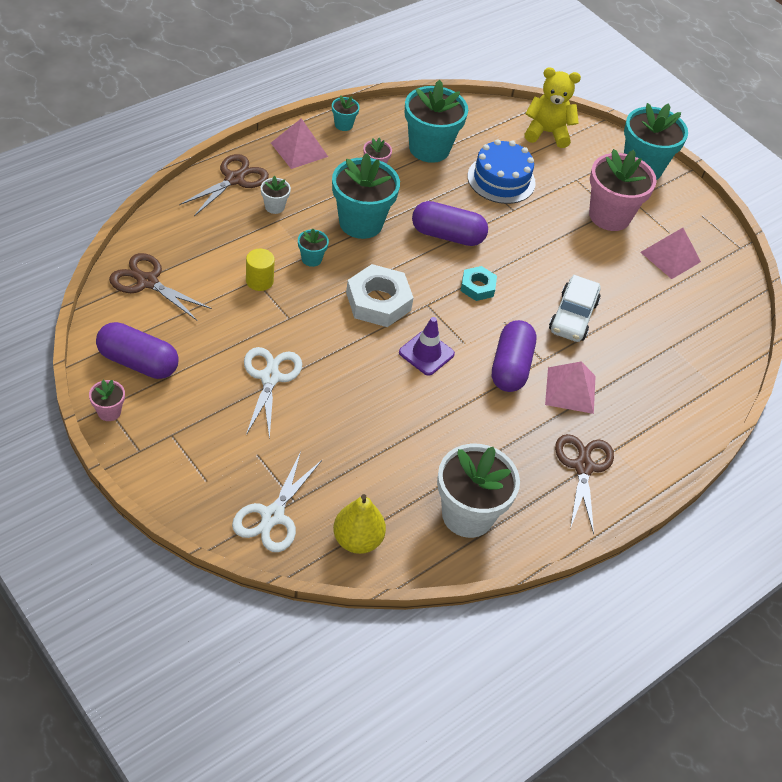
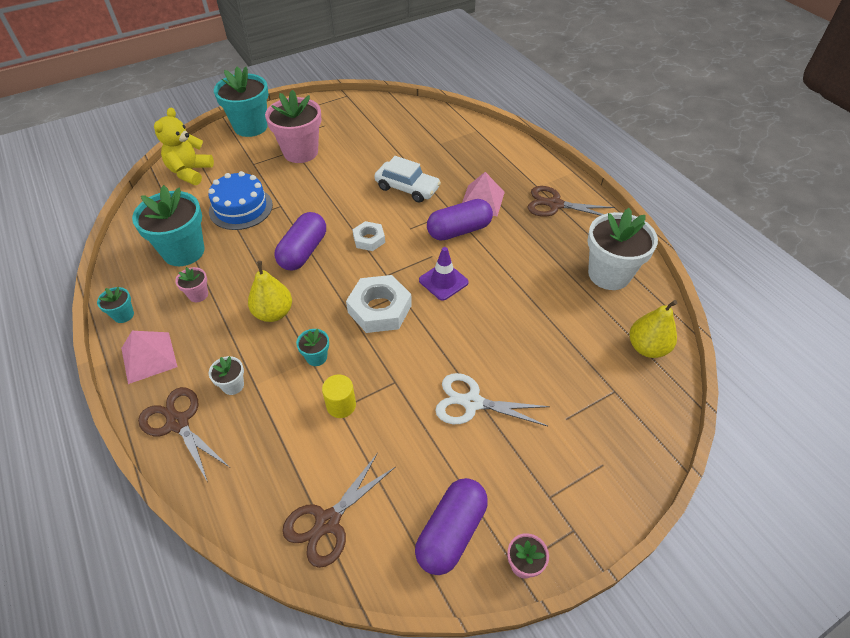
camera: 75 degrees left, 0 degrees up
white scissors [232,452,322,552] -> none
turquoise flower pot [332,153,400,239] -> yellow pear [248,261,292,322]
turquoise nut [461,266,497,301] -> white nut [352,221,385,251]
purple capsule [492,320,536,392] -> purple capsule turned 45 degrees counterclockwise [427,199,493,241]
pink pyramid [640,228,701,279] -> none

